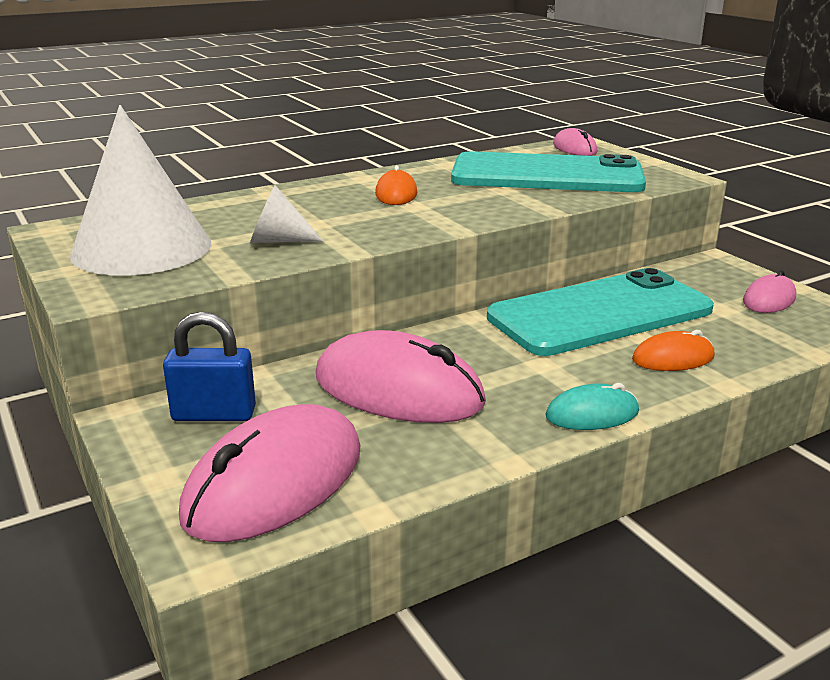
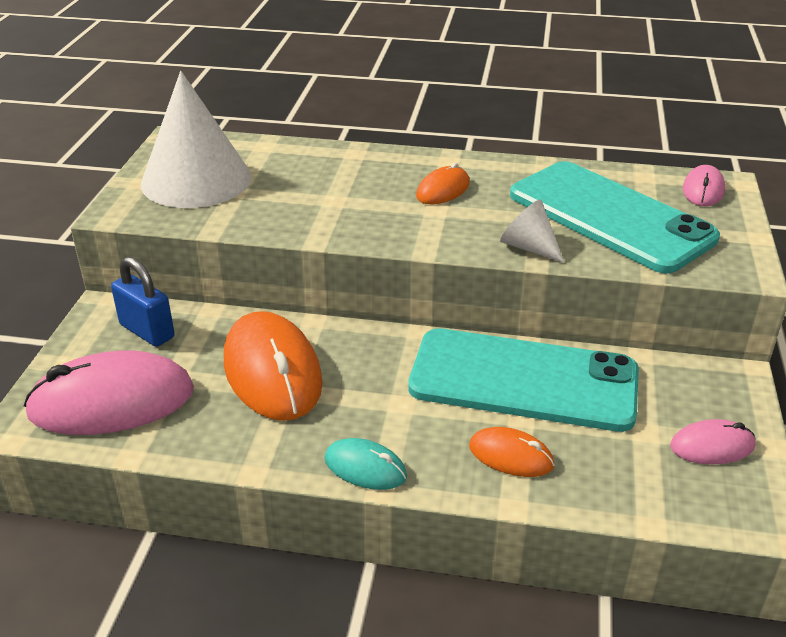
camera: 40 degrees right, 10 degrees up
white cone [250,185,323,243] -> white cone moved to [500,199,564,263]
pink mouse [316,330,486,423] -> orange mouse [224,311,323,421]

